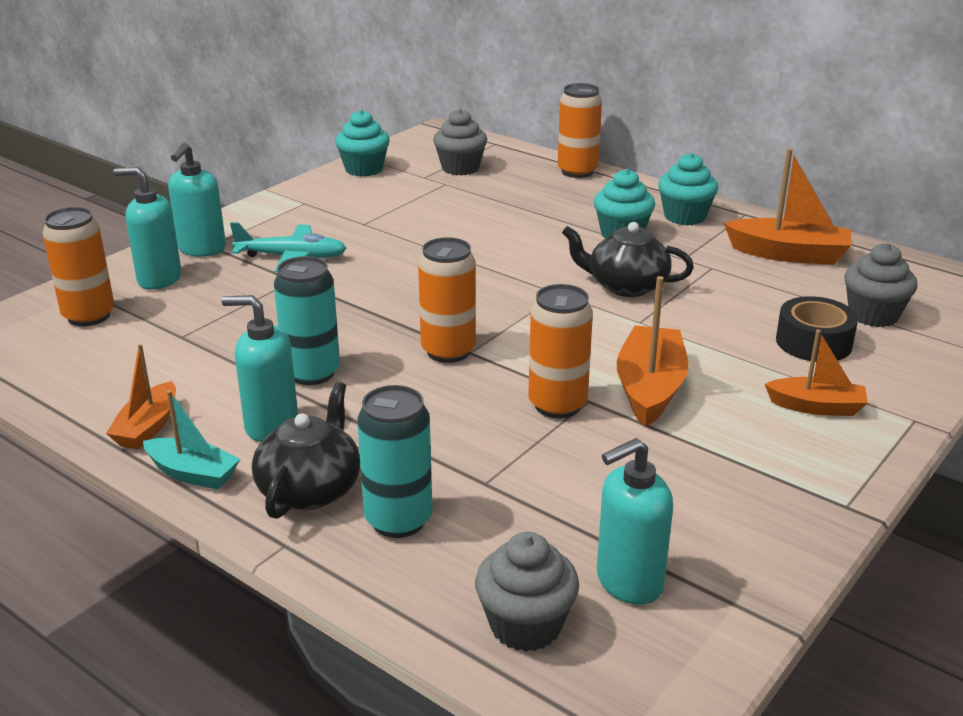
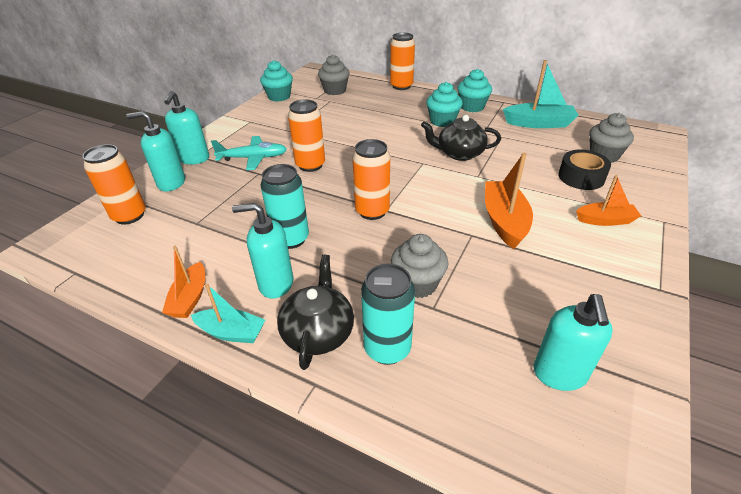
camera: 10 degrees left, 10 degrees up
grey cupcake [475,532,579,652] -> grey cupcake moved to [391,234,449,298]
orange can [528,284,593,418] -> orange can moved to [288,99,325,172]
turquoise soap dispenser [597,438,673,605] -> turquoise soap dispenser turned 45 degrees counterclockwise [534,294,613,391]
orange boat [724,148,851,265] -> turquoise boat [503,60,579,128]

